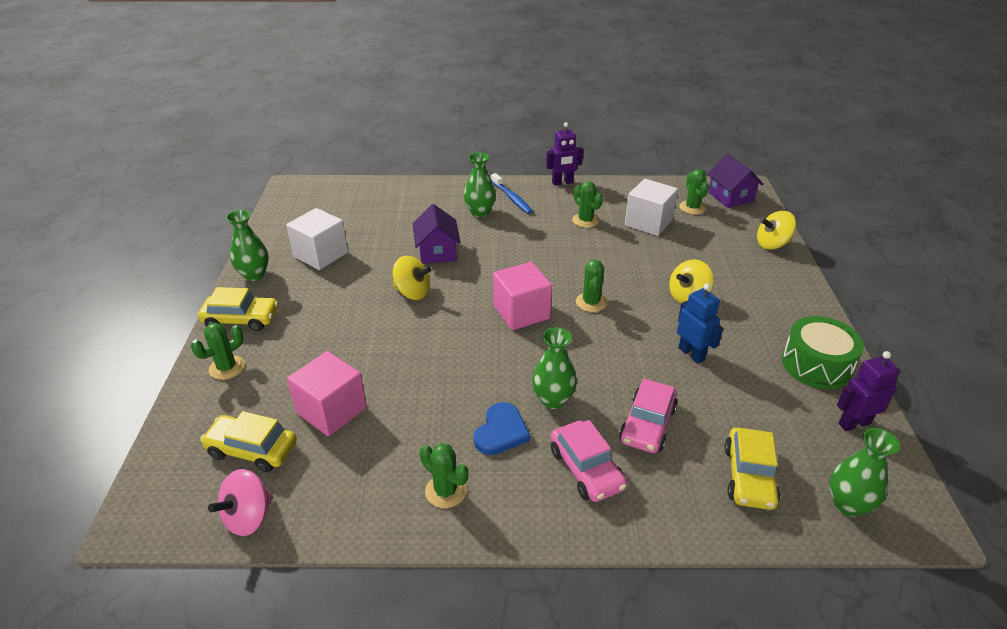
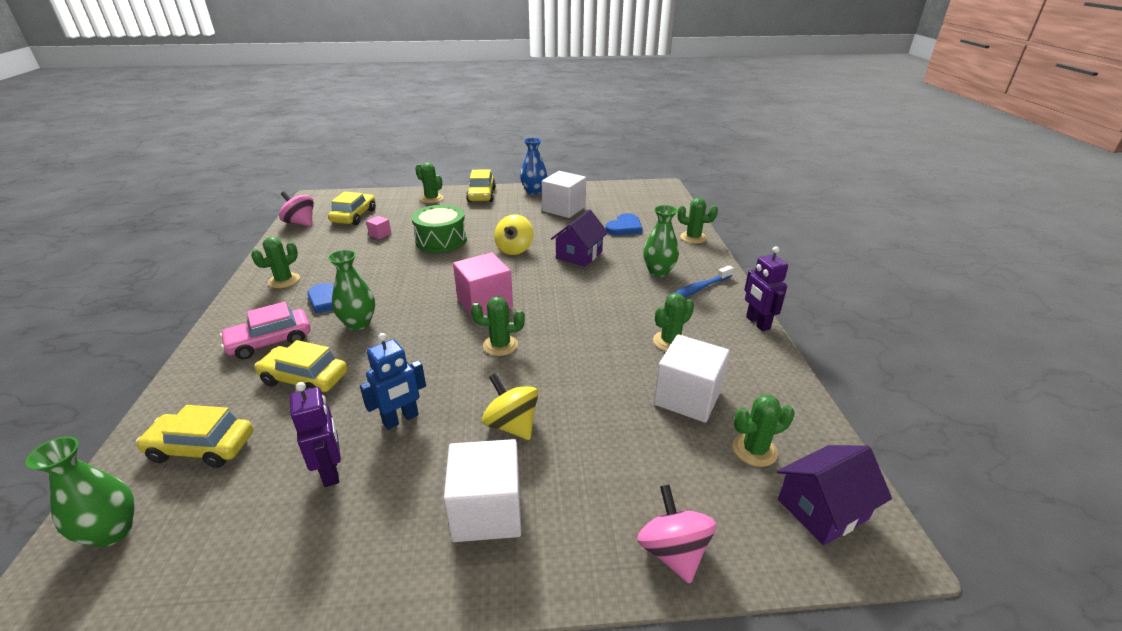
camera: 85 degrees right, 5 degrees down
green vase [226,210,269,281] -> blue vase [520,138,547,195]
pink cube [287,351,367,437] -> pink cube [366,216,391,239], size x0.45
purple house [413,204,461,264] -> purple house turned 45 degrees counterclockwise [551,210,608,267]
pink car [619,379,678,453] -> yellow car [254,340,348,392]
yellow spinning top [757,211,796,250] -> pink spinning top [637,485,717,584]
green drum [782,316,864,389] -> green drum moved to [412,205,467,253]
purple robot [837,351,900,431] -> purple robot moved to [290,382,341,487]
none -> white cube [444,439,521,542]
none -> blue heart [605,214,643,235]
none -> green cactus [677,198,718,244]

